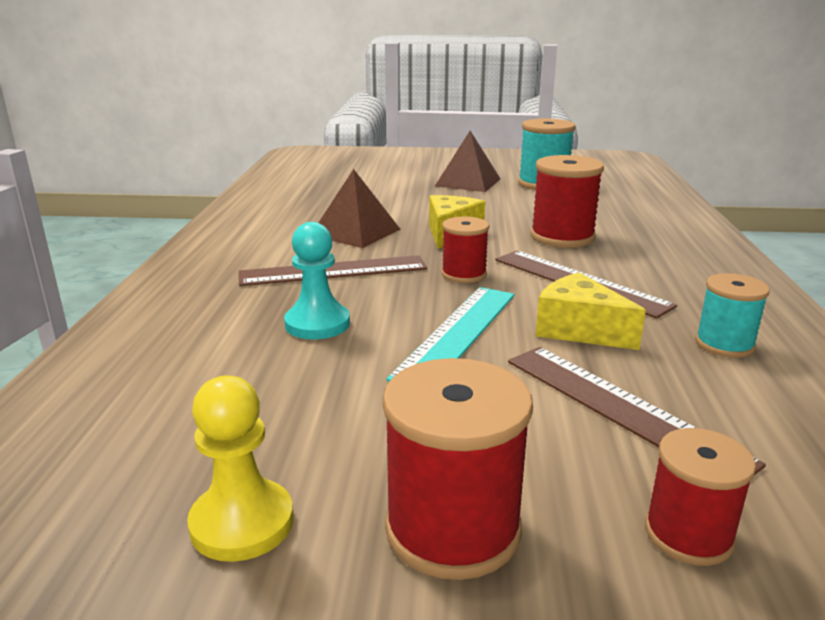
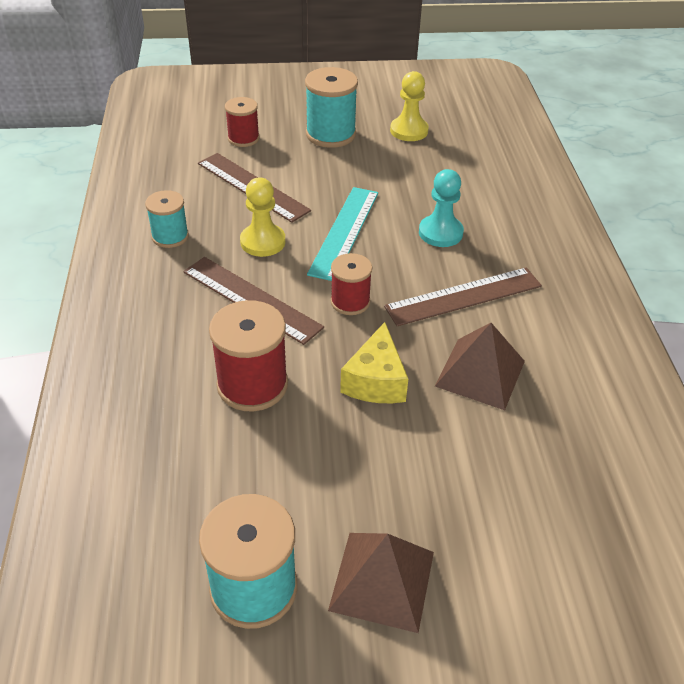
camera: 170 degrees right, 20 degrees up
red spool [382,358,533,580] -> turquoise spool [305,67,358,148]
yellow cheese [536,272,646,350] -> yellow pawn [240,178,286,257]

